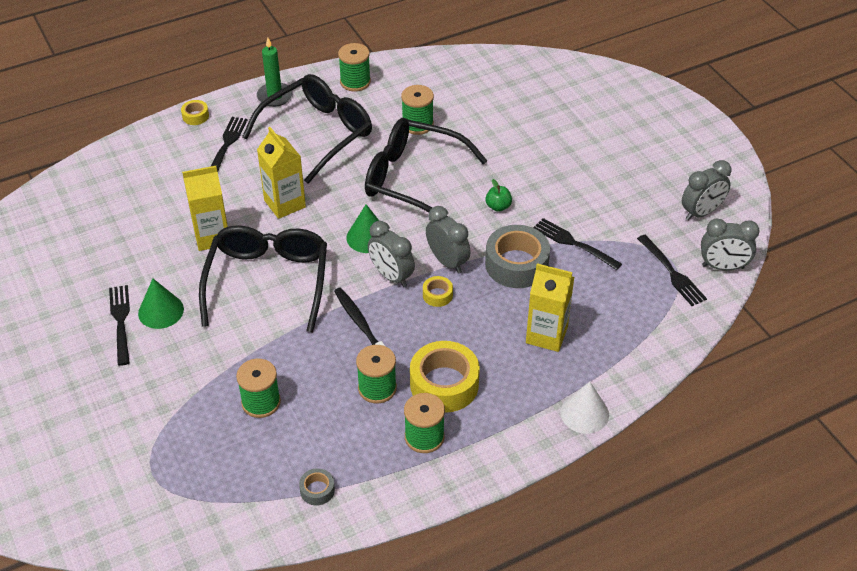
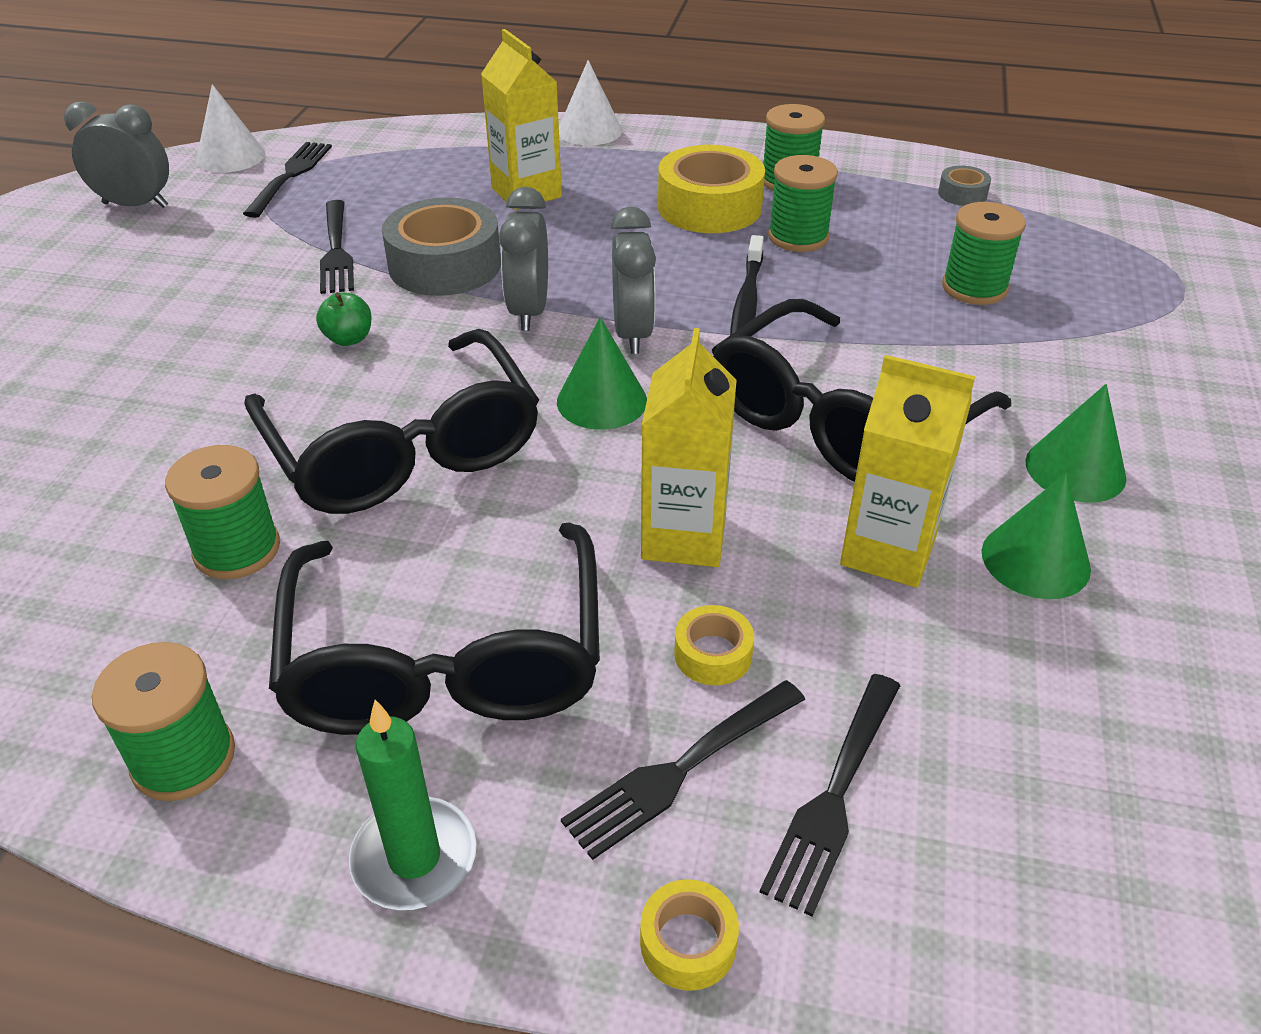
camera: 140 degrees left, 5 degrees down
black fork [109,285,130,366] -> black fork moved to [760,674,900,917]
black glasses [242,74,372,184] -> black glasses turned 90 degrees counterclockwise [269,523,600,735]
yellow tape [423,276,453,307] -> yellow tape moved to [674,605,754,685]
grey clock [701,218,759,270] -> white cone [196,84,265,173]
none -> green cone [982,473,1091,599]

